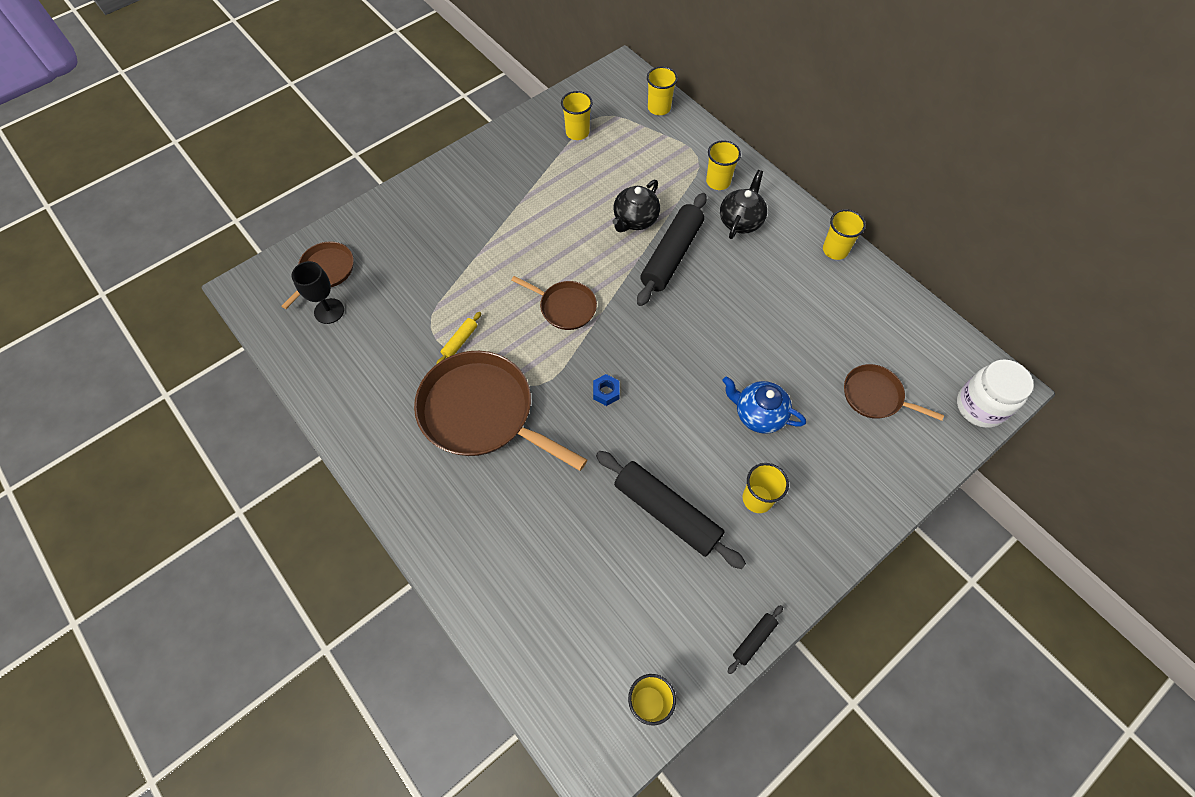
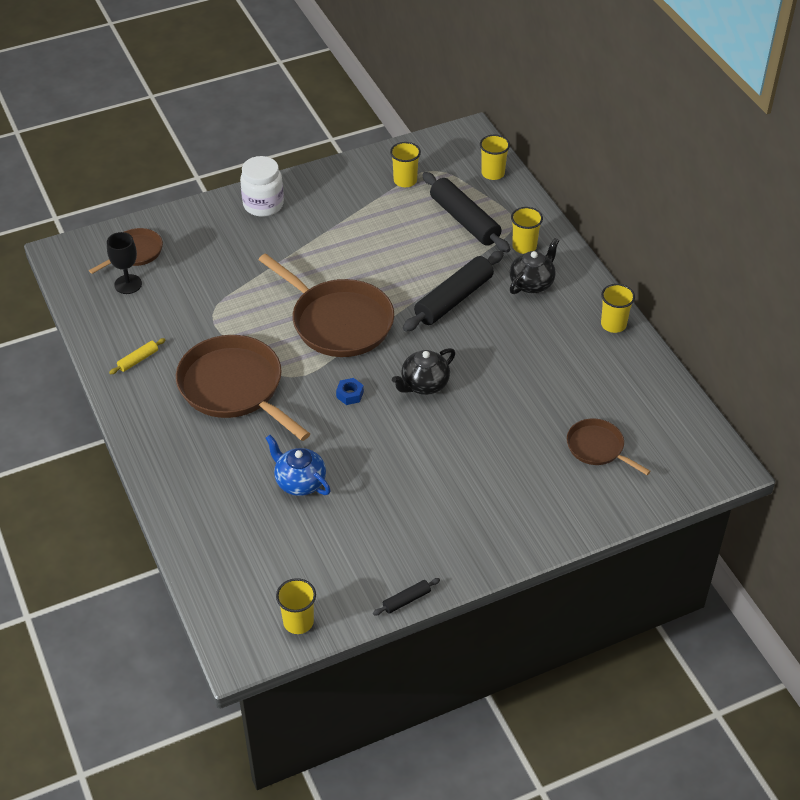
camera: 15 degrees right, 15 degrees down
yellow rolling pin [436,312,481,364] -> yellow rolling pin moved to [109,338,165,374]
brown pan [511,276,597,330] -> brown pan [258,253,394,357], size x1.90
black rolling pin [596,451,746,569] -> black rolling pin moved to [422,172,510,253]
black teapot [612,180,660,232] -> black teapot moved to [392,348,455,395]
blue teapot [722,377,806,434] -> blue teapot moved to [266,435,331,496]
yellow cup [743,463,789,513] -> none
white jar [957,359,1034,428] -> white jar moved to [240,156,284,217]

